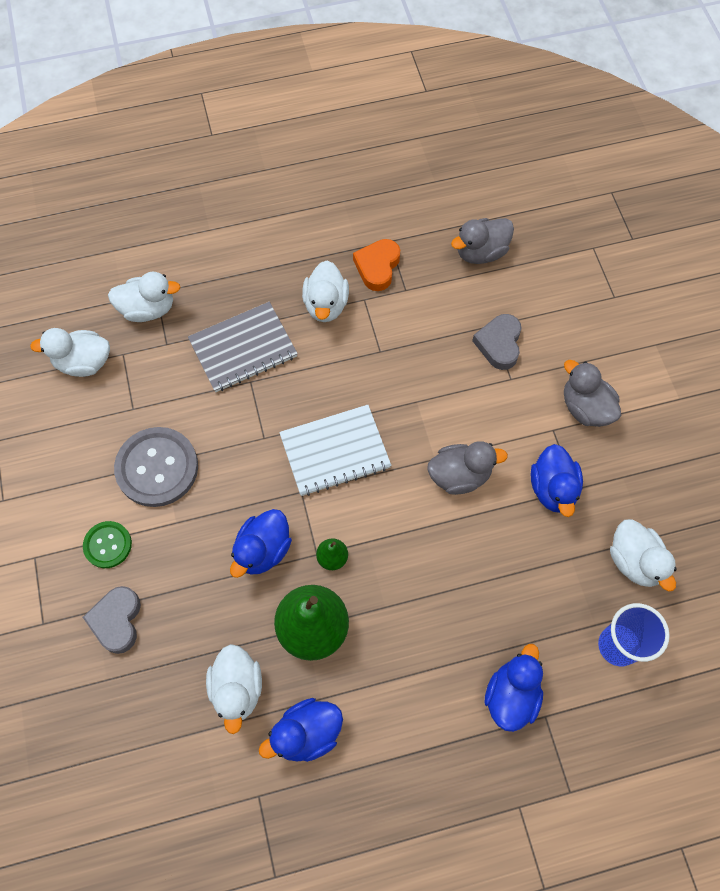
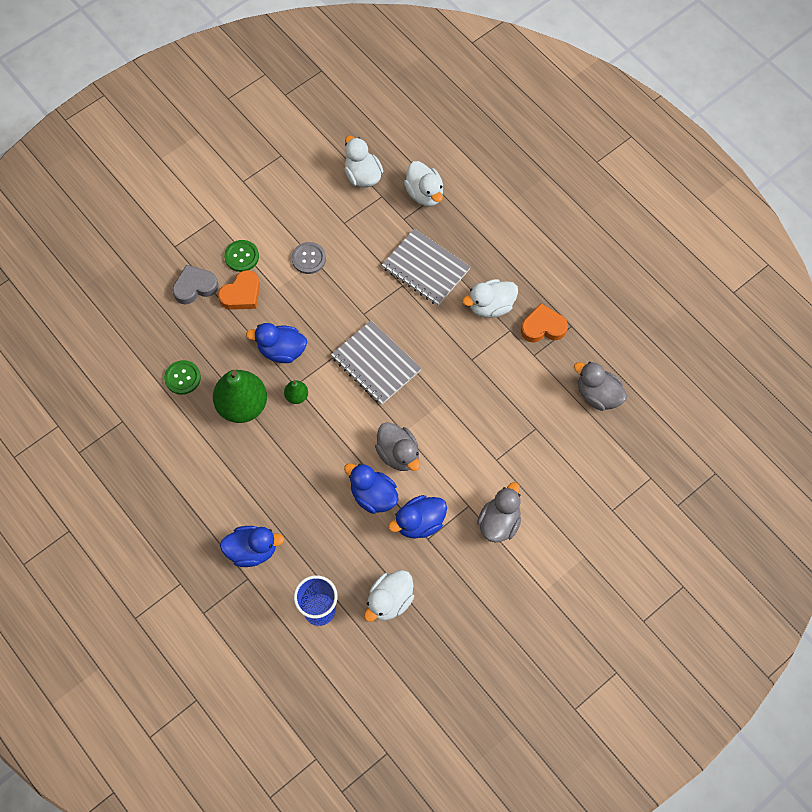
camera: 65 degrees right, 0 degrees up
grey button [114,427,198,507] -> grey button [292,242,326,274], size x0.56
white duck [206,644,262,734] -> green button [164,360,201,395]
blue duck [259,698,343,762] -> blue duck moved to [344,463,399,514]
white notebook [279,405,391,496] -> grey notebook [331,321,422,405]
grey heart [472,314,522,370] -> none
none -> orange heart [218,270,260,310]

